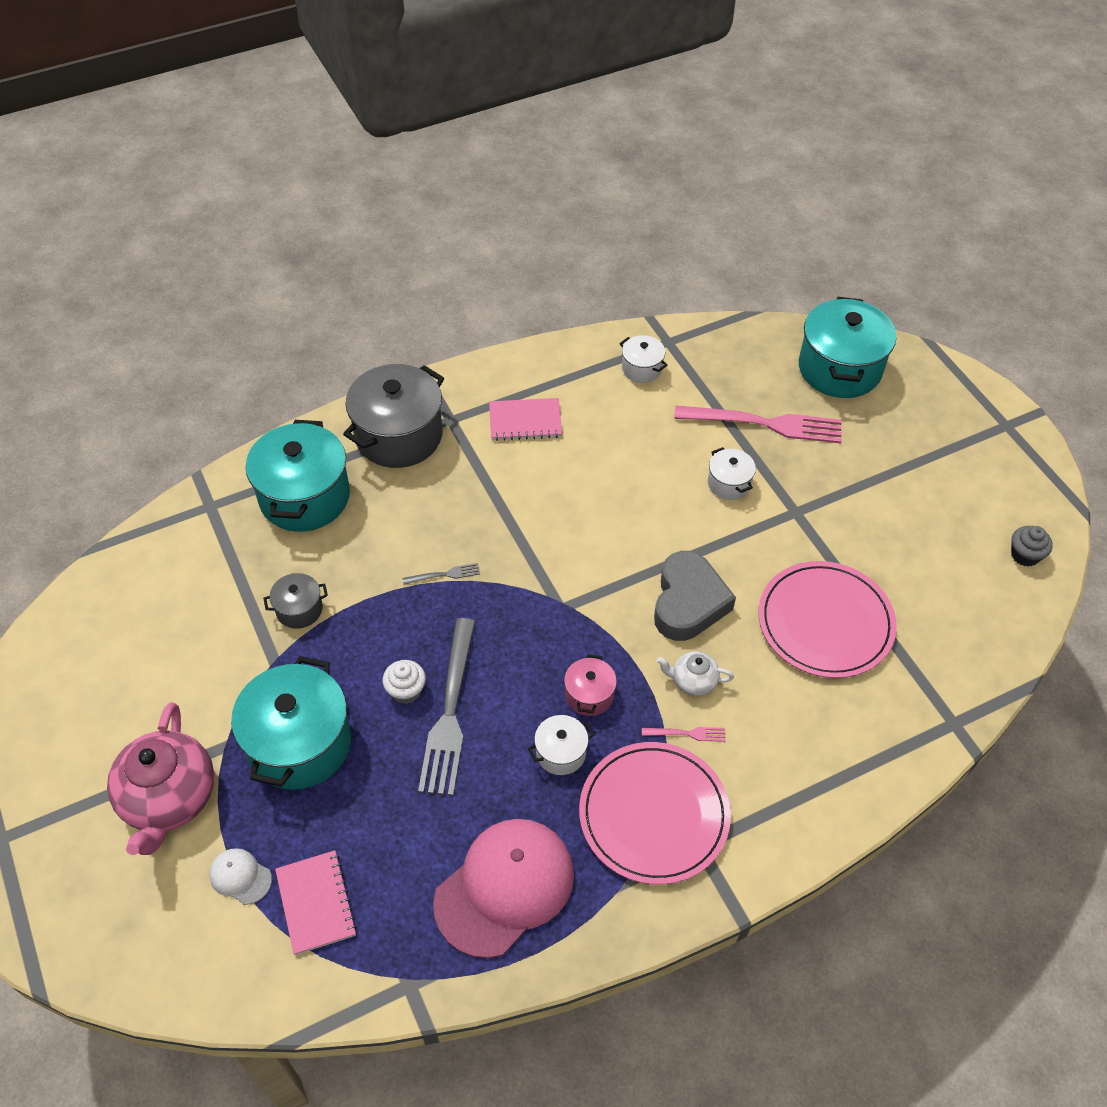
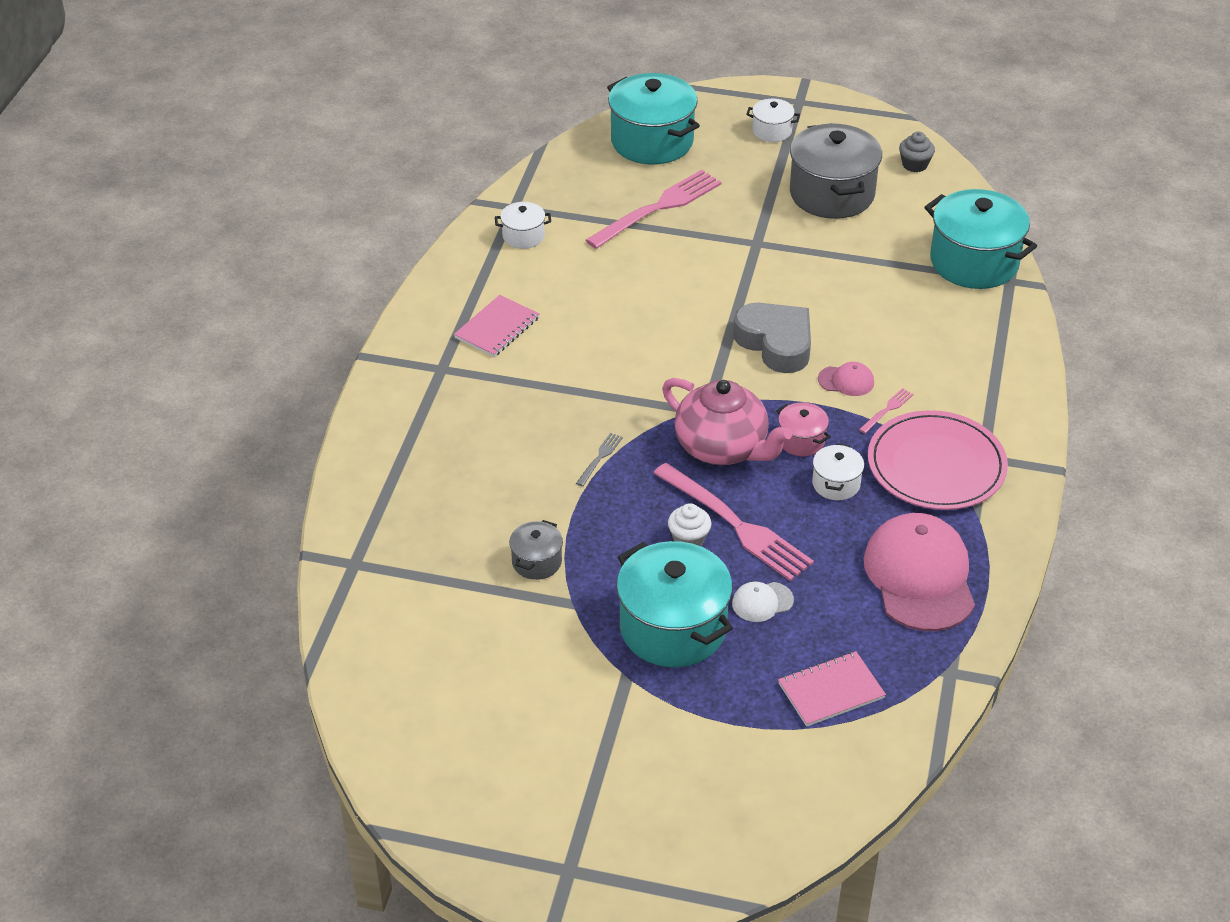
camera: 50 degrees left, 10 degrees down
pink teapot [107,702,214,855] -> pink teapot moved to [662,378,792,465]
white cap [209,848,272,905] -> white cap moved to [732,582,794,622]
turquoise pot [246,420,350,532] -> turquoise pot moved to [924,189,1037,289]
pink notebook [275,850,357,955] -> pink notebook turned 45 degrees counterclockwise [778,651,886,727]
grey pot [343,364,444,468] -> grey pot moved to [790,123,882,219]
grey fork [418,618,476,796] -> pink fork [653,463,814,581]
white teapot [657,651,734,696] -> pink cap [818,362,874,396]
white pot [708,447,756,500] -> white pot moved to [746,99,800,142]
pink plate [758,561,897,678] -> none

